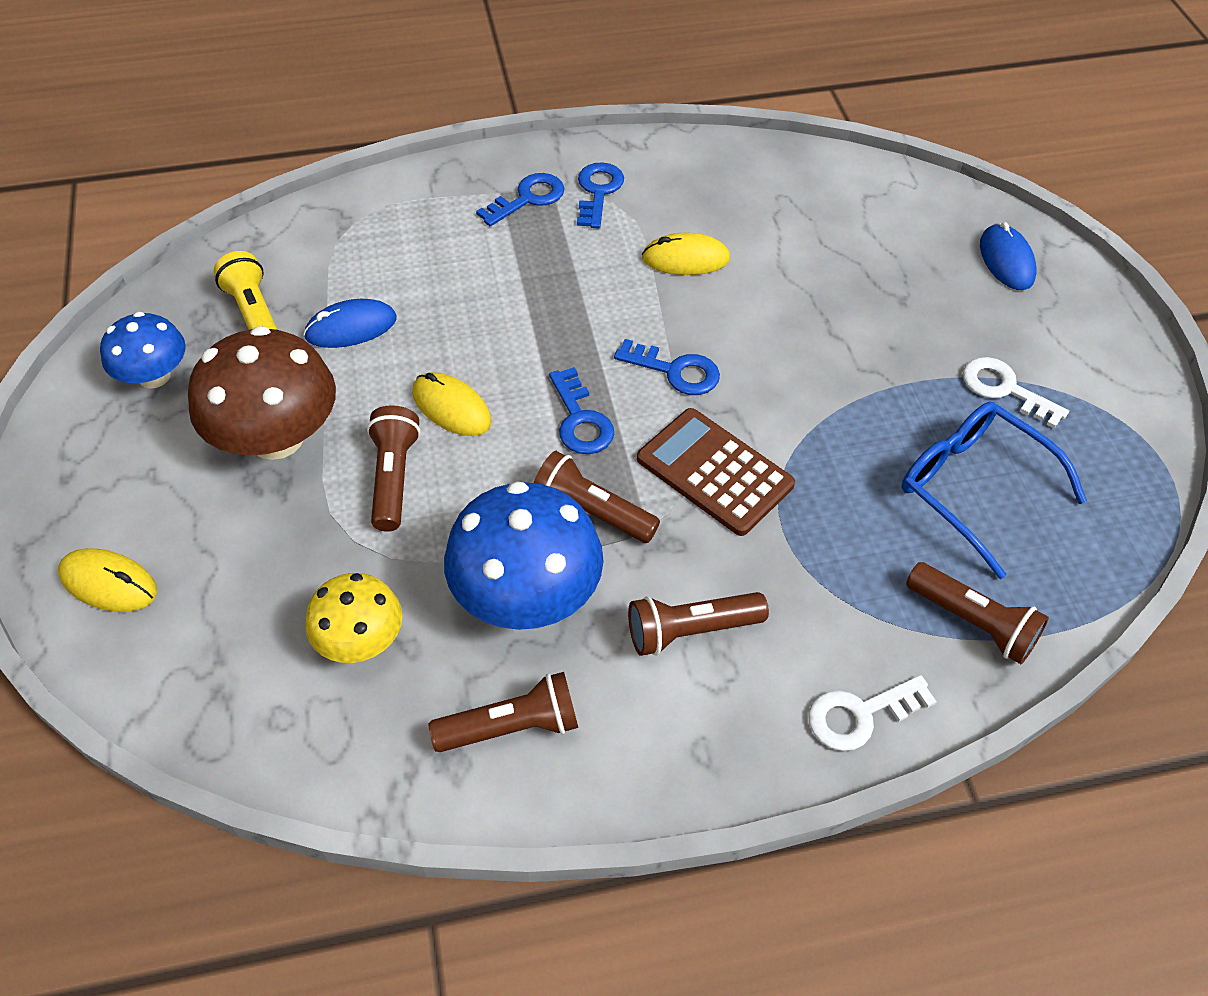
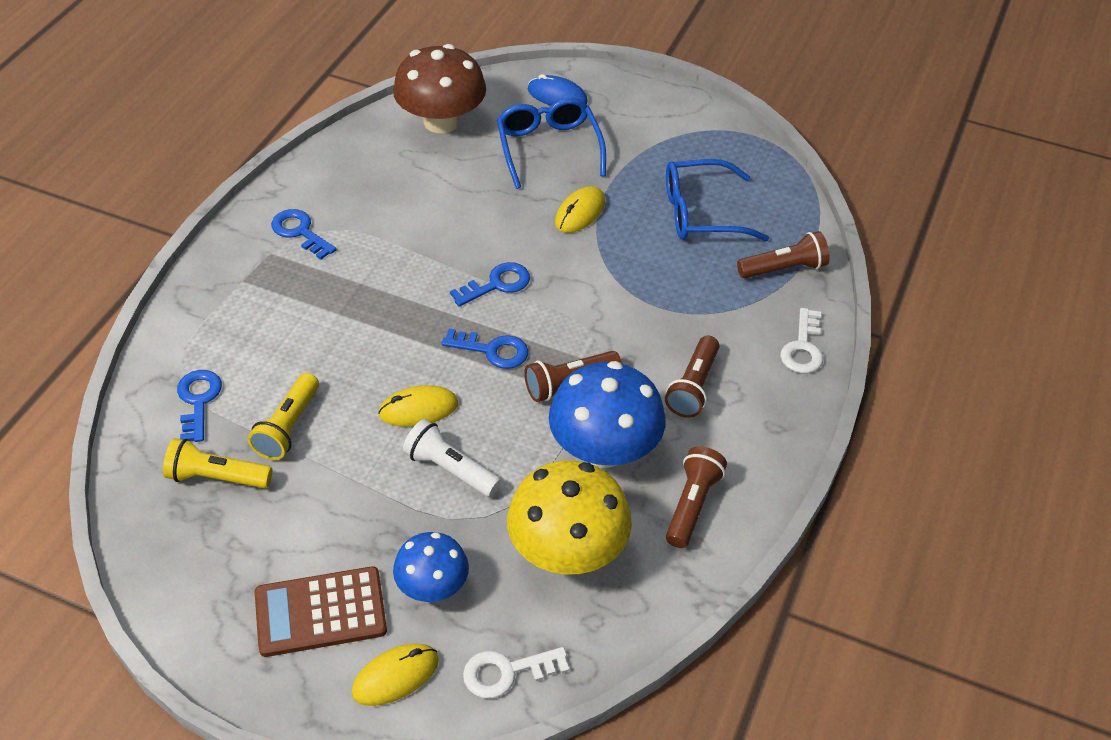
camera: 55 degrees left, 5 degrees down
blue mushroom [100,312,186,388] -> blue mushroom moved to [393,532,469,602]
brown mushroom [188,326,336,460] -> brown mushroom moved to [393,44,486,133]
blue mouse [303,299,396,348] -> yellow flashlight [248,373,319,460]
yellow mushroom [305,573,402,663] -> yellow mushroom [507,460,632,575], size x1.67
brown flashlight [367,405,421,532] -> white flashlight [403,419,501,497]
blue key [476,173,564,226] -> blue key moved to [177,370,222,442]
brown calculator [637,408,795,536] -> brown calculator moved to [255,566,387,657]
yellow mouse [642,232,730,275] -> yellow mouse moved to [555,186,605,233]
white key [963,357,1069,429] -> white key moved to [463,647,569,698]
none -> blue glasses [497,98,606,189]

